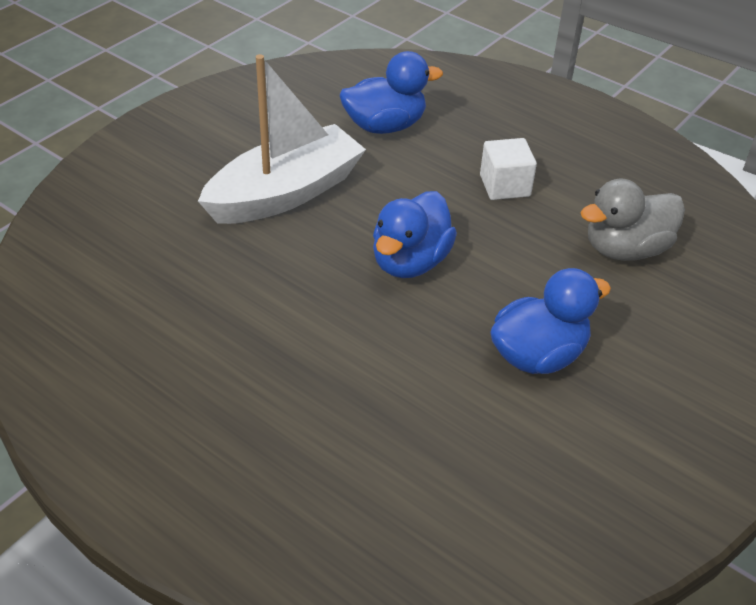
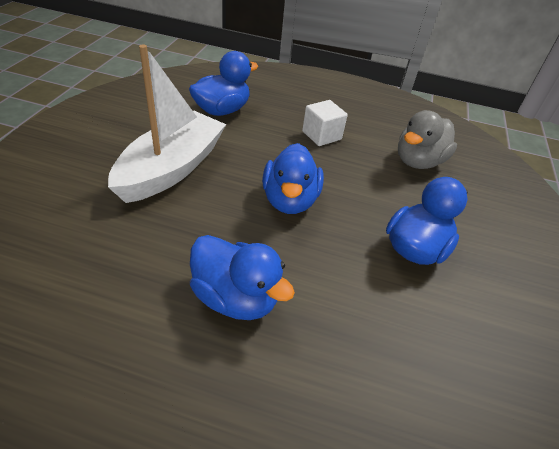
camera: 25 degrees left, 0 degrees up
none -> blue duck [190,235,295,320]

